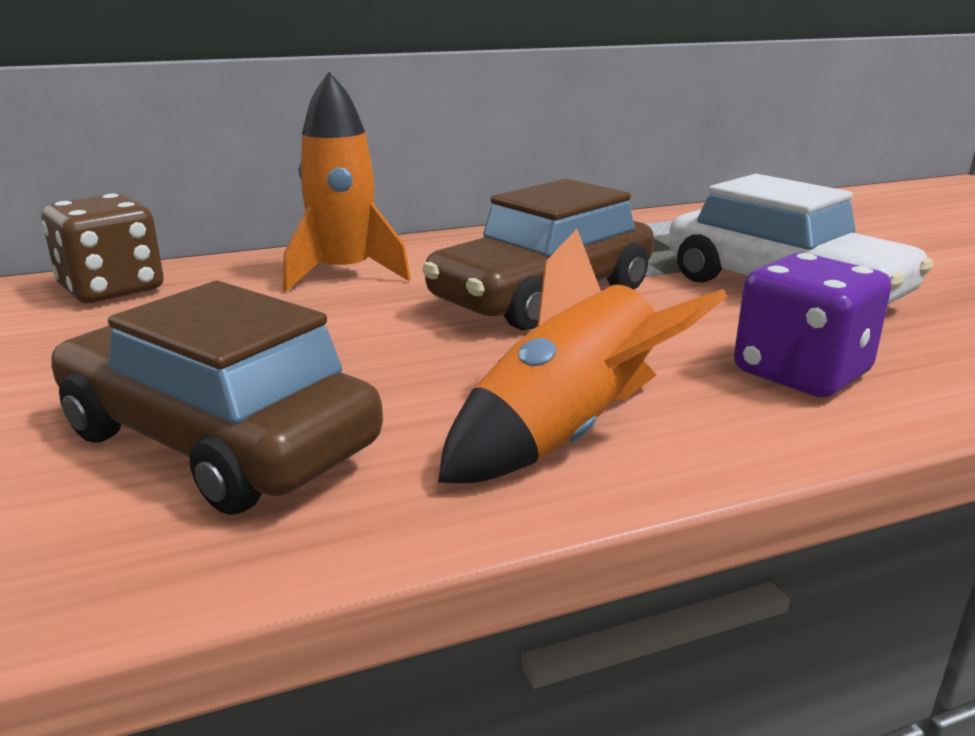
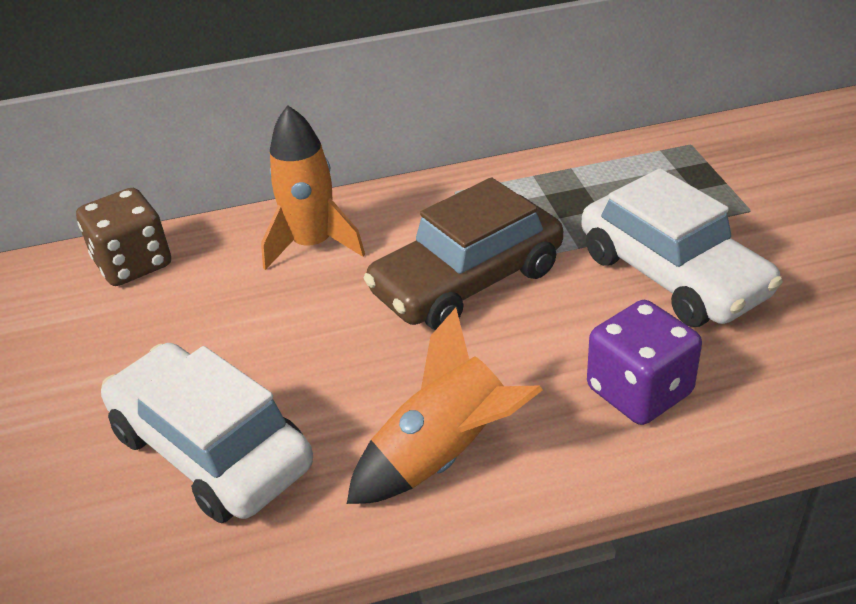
camera: 10 degrees right, 15 degrees up
brown car [51,281,383,515] -> white car [101,343,313,523]

